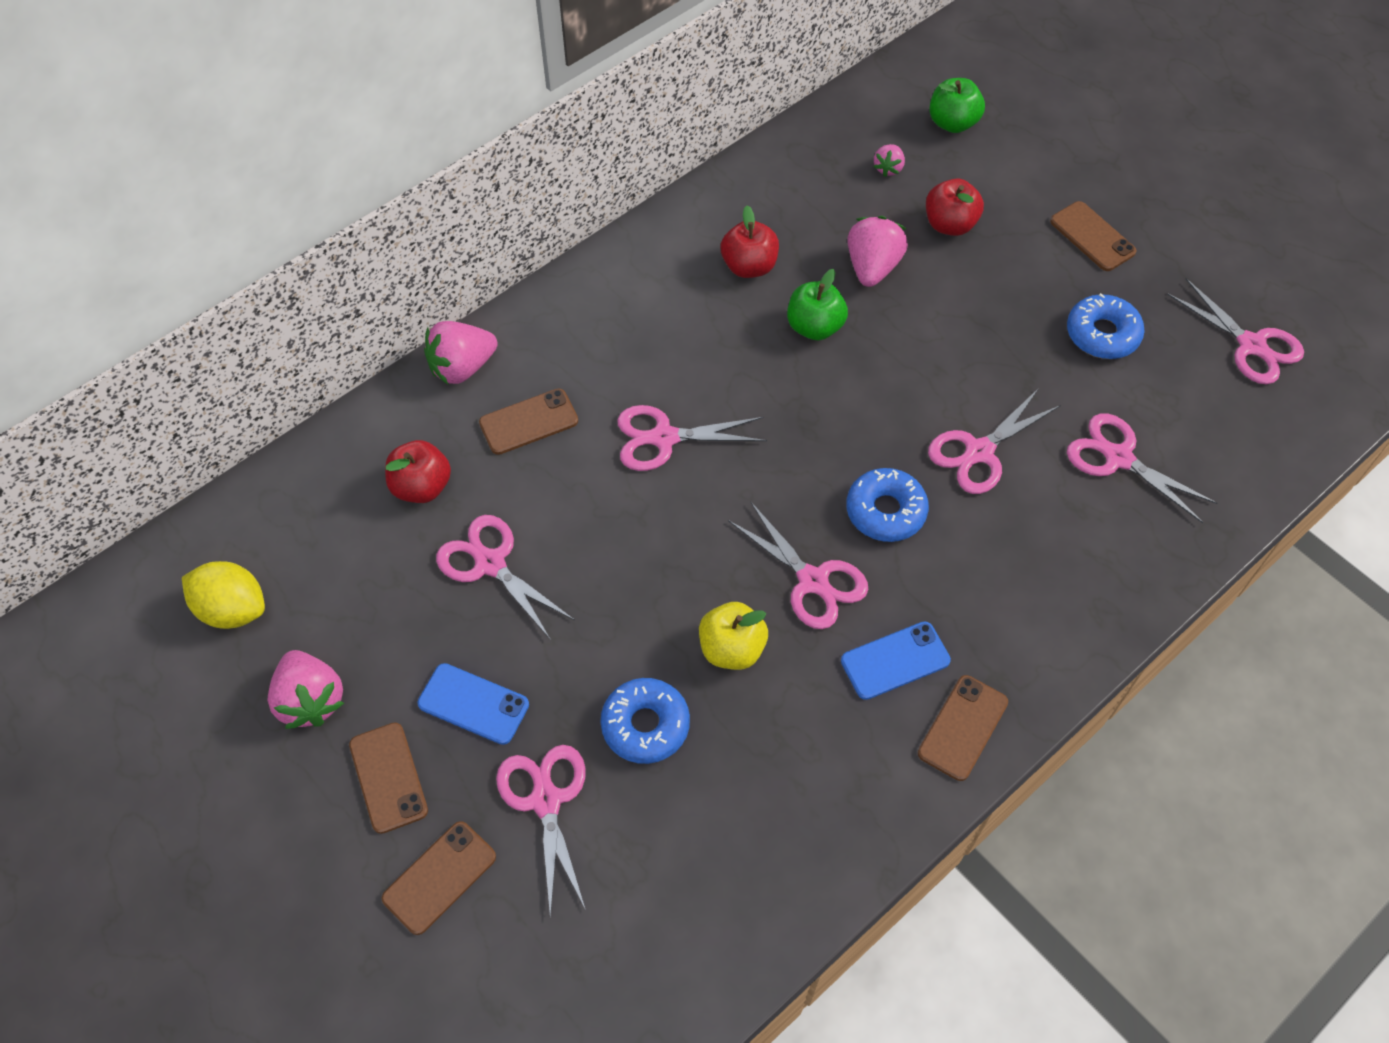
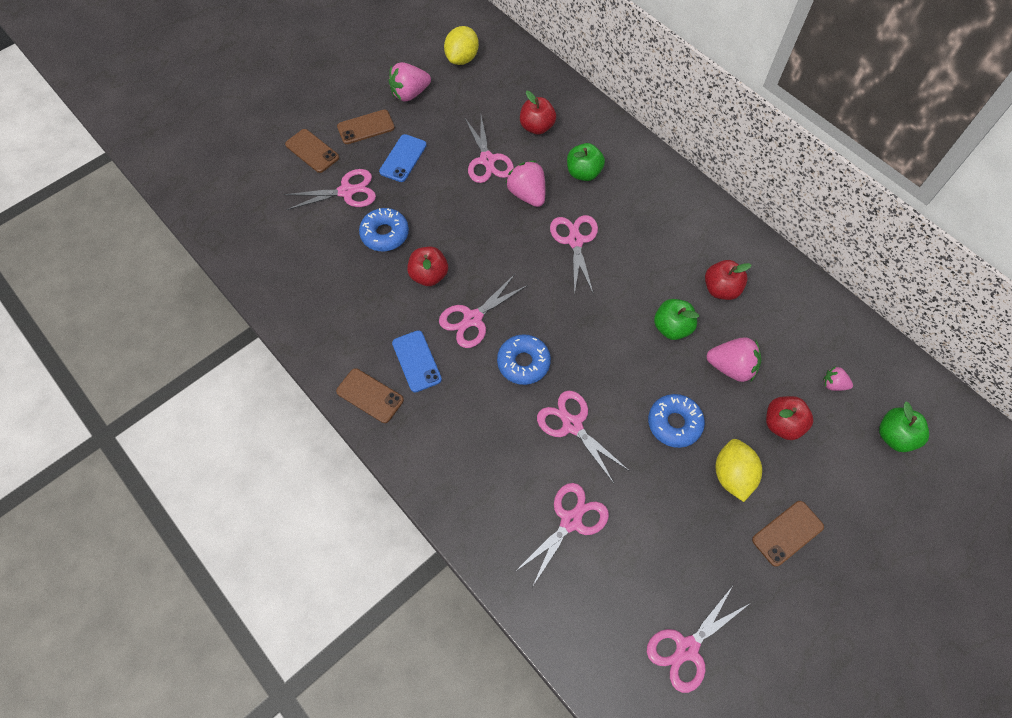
camera: 90 degrees right, 5 degrees up
pink strawberry [424,321,498,384] -> pink strawberry moved to [506,161,545,207]
pink scissors [436,515,575,640] -> pink scissors turned 120 degrees clockwise [464,116,514,183]
brown phone [479,388,578,455] -> green apple [567,143,605,181]
yellow apple [699,602,768,670] -> red apple [407,247,448,286]
blue donut [1067,293,1144,359] -> blue donut moved to [648,394,705,448]
none -> yellow lemon [715,439,762,502]

